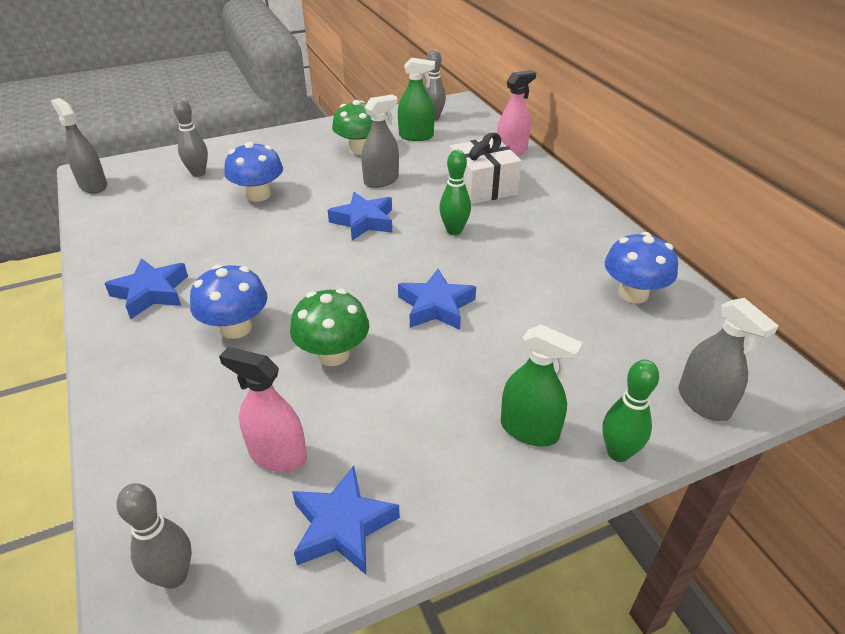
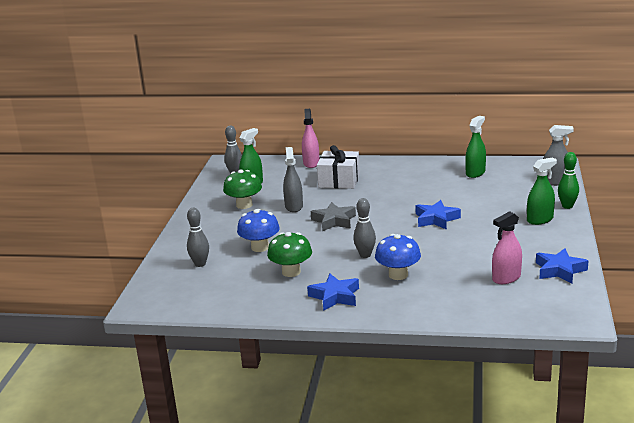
camera: 55 degrees left, 15 degrees down
grey spray bottle [51,98,107,194] -> none
grey bowling pin [117,483,192,589] -> grey bowling pin moved to [354,198,376,258]
green mushroom [290,289,369,366] -> green mushroom moved to [267,232,312,277]
blue star [328,192,392,241] -> grey star [311,202,356,231]
green bowling pin [439,150,471,235] -> none
blue mushroom [605,232,678,303] -> green spray bottle [465,116,486,178]

